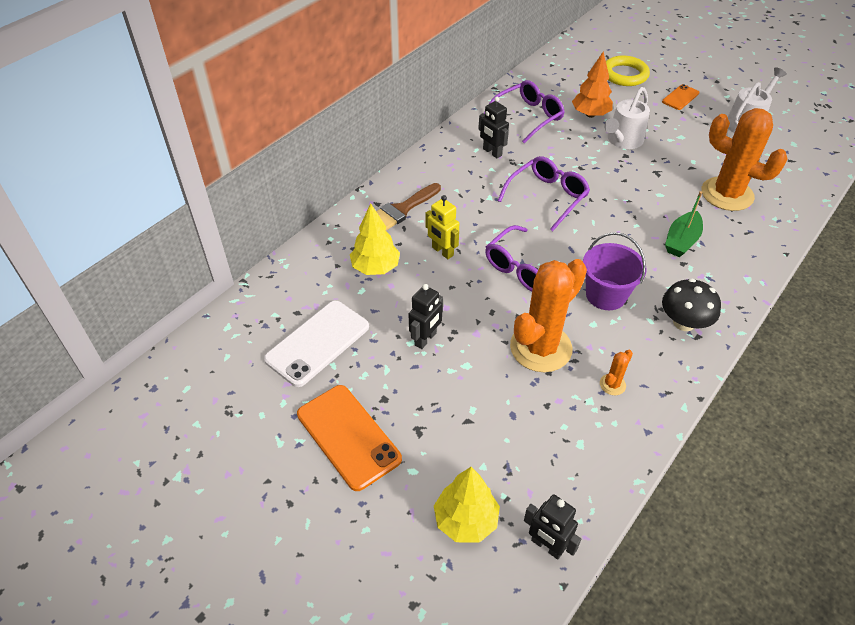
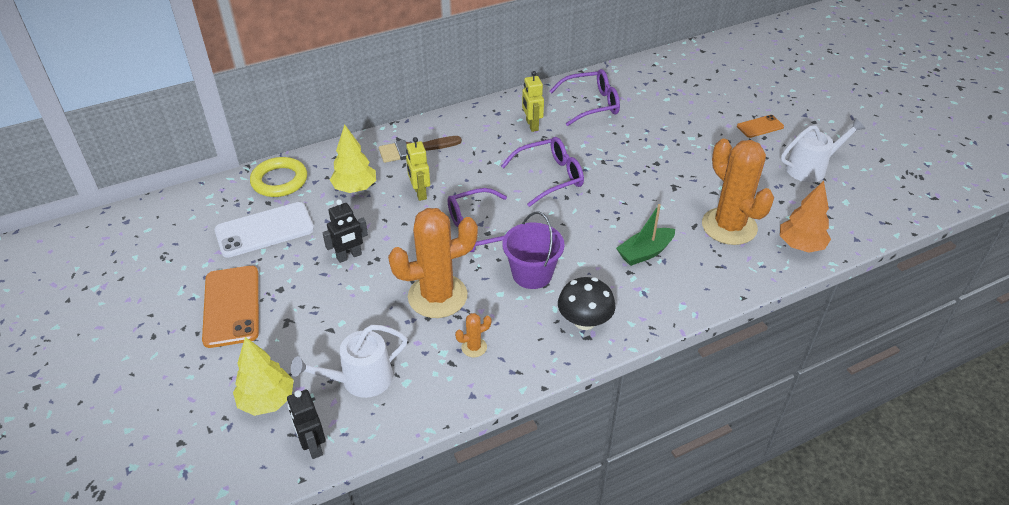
camera: 25 degrees right, 5 degrees down
black robot [478,97,509,158] -> yellow robot [522,71,544,132]
orange tree [572,52,613,118] -> orange tree moved to [780,181,831,253]
white watering can [604,87,650,149] -> white watering can moved to [291,325,408,398]
yellow ring [606,56,650,86] -> yellow ring moved to [250,157,307,197]

